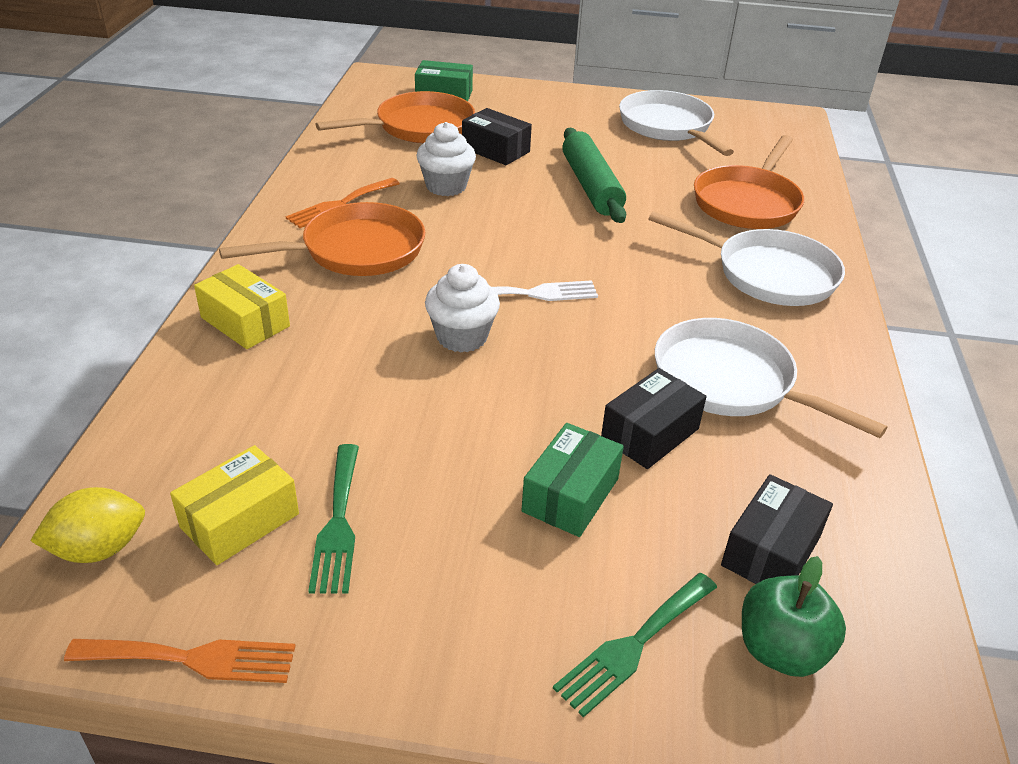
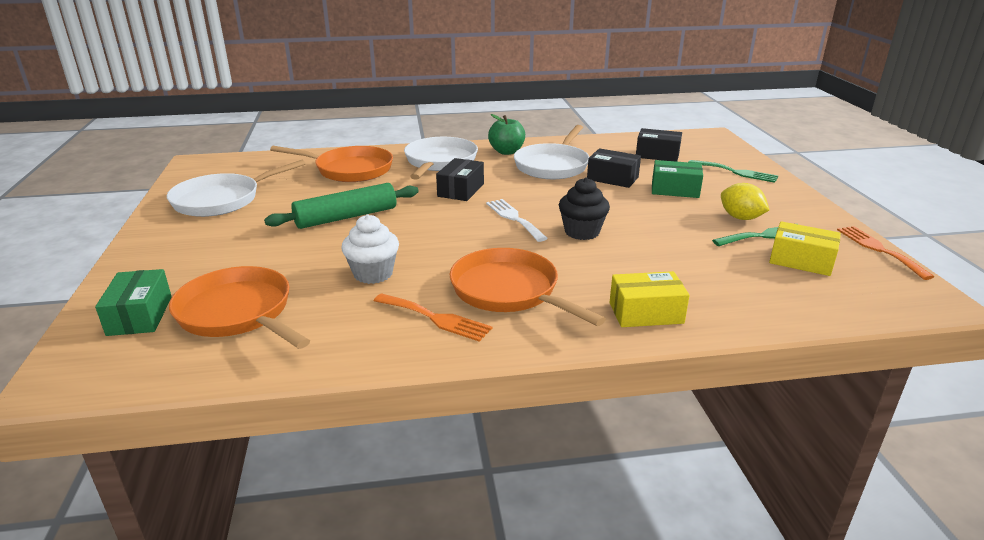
camera: 105 degrees left, 10 degrees down
yellow lemon [30,487,145,563] -> yellow lemon moved to [721,183,769,220]
yellow box [194,264,290,349] -> yellow box turned 60 degrees clockwise [610,271,690,327]
white cupcake [425,264,500,352] -> black cupcake [559,177,610,240]
black box [462,108,532,165] -> black box moved to [436,158,484,201]
green apple [742,556,846,677] -> green apple moved to [488,114,525,155]

